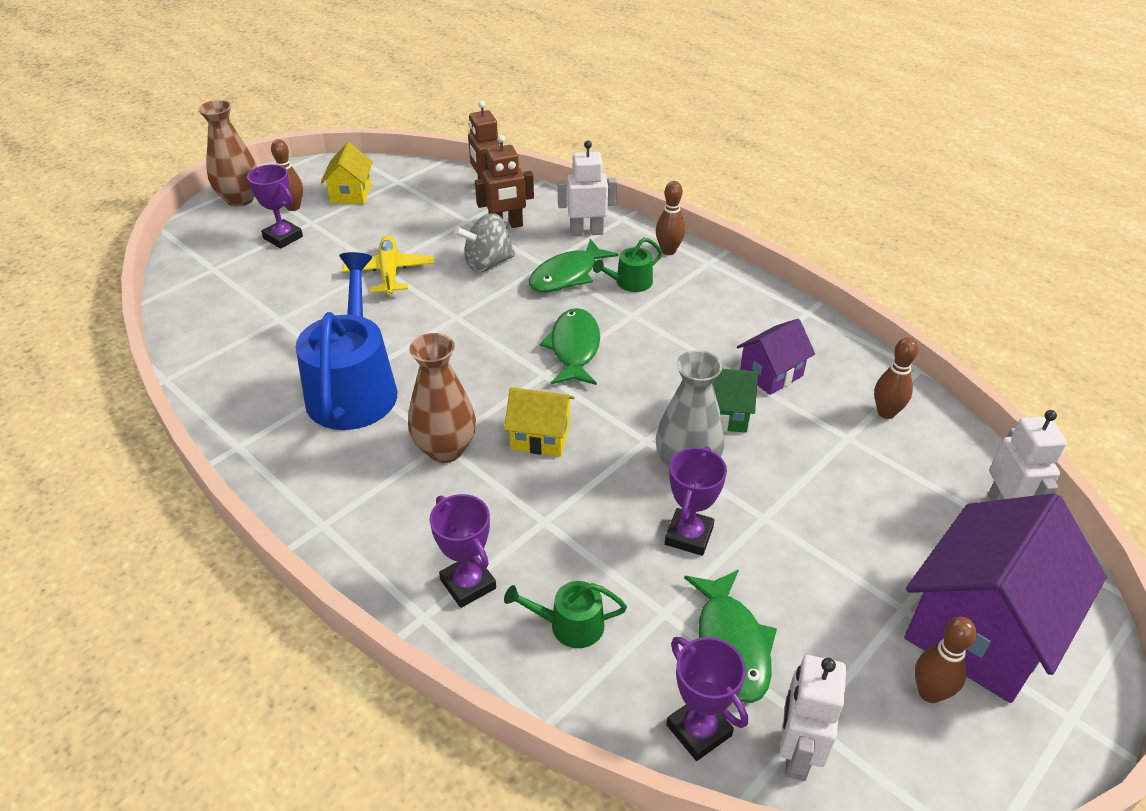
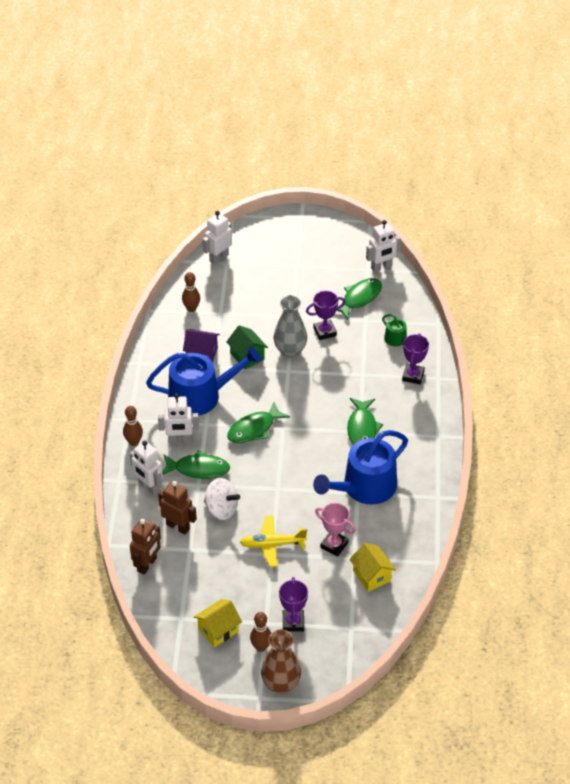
camera: 130 degrees left, 5 degrees up
yellow plane [343,236,434,295] -> yellow plane turned 45 degrees clockwise [240,516,307,567]
brown vase [408,333,476,463] -> green fish [347,398,383,445]
grey spinning top [454,213,515,272] -> white spinning top [204,478,240,520]
yellow house [504,387,574,457] -> yellow house moved to [349,543,396,592]
green watering can [593,238,662,292] -> white robot [158,393,199,444]
purple trophy [667,637,748,761] -> none
purple house [904,493,1106,703] -> none
brown bowling pin [915,617,976,703] -> none
none -> blue watering can [146,346,261,416]
none -> pink trophy [315,503,356,557]

